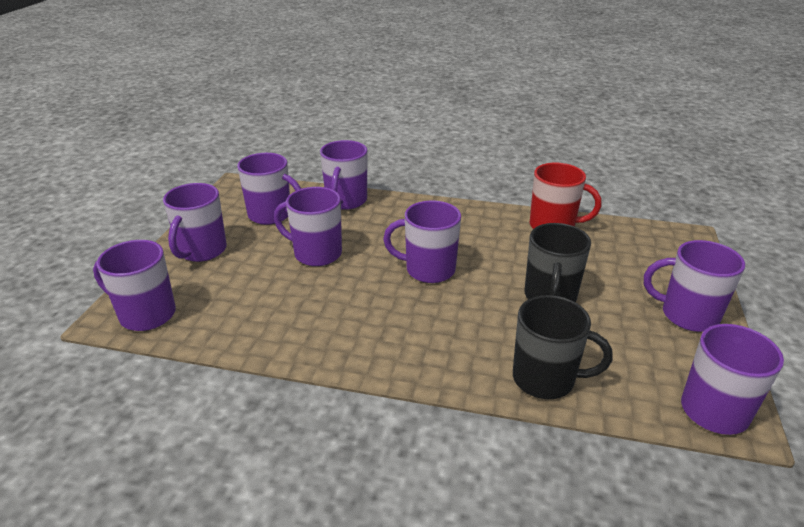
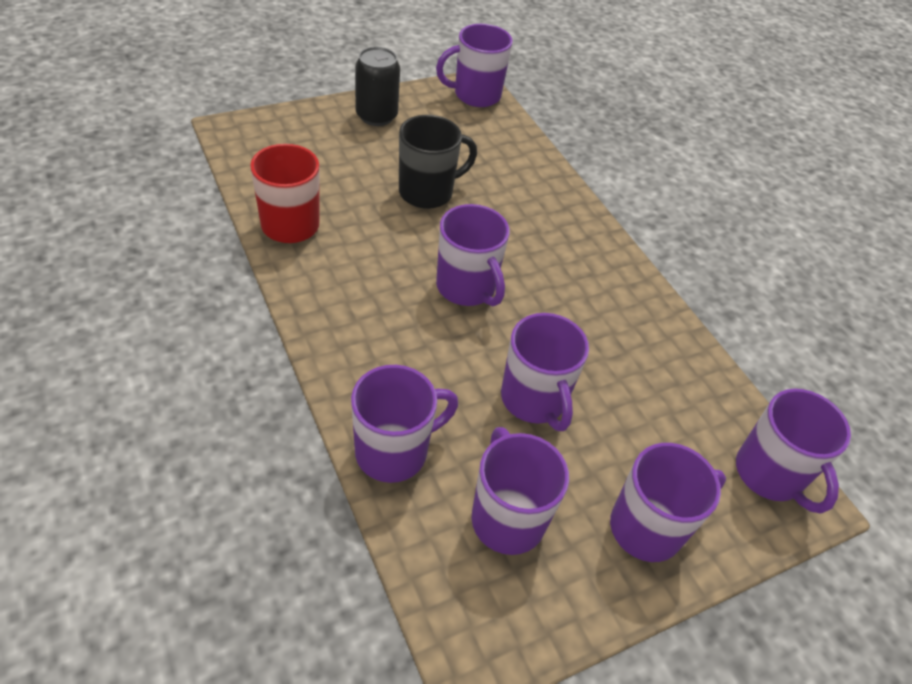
camera: 135 degrees left, 15 degrees up
black mug [513,295,613,399] -> none
purple mug [644,240,745,332] -> black can [355,47,400,126]

